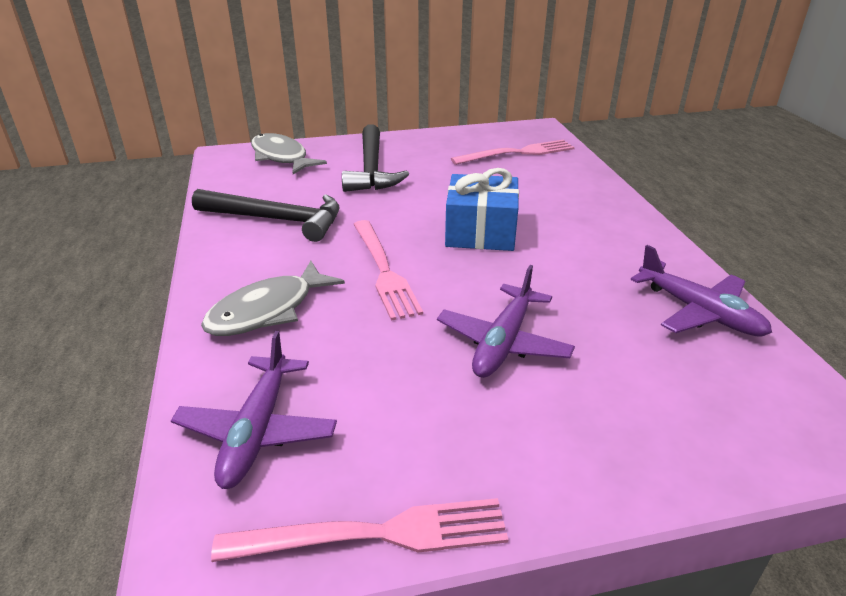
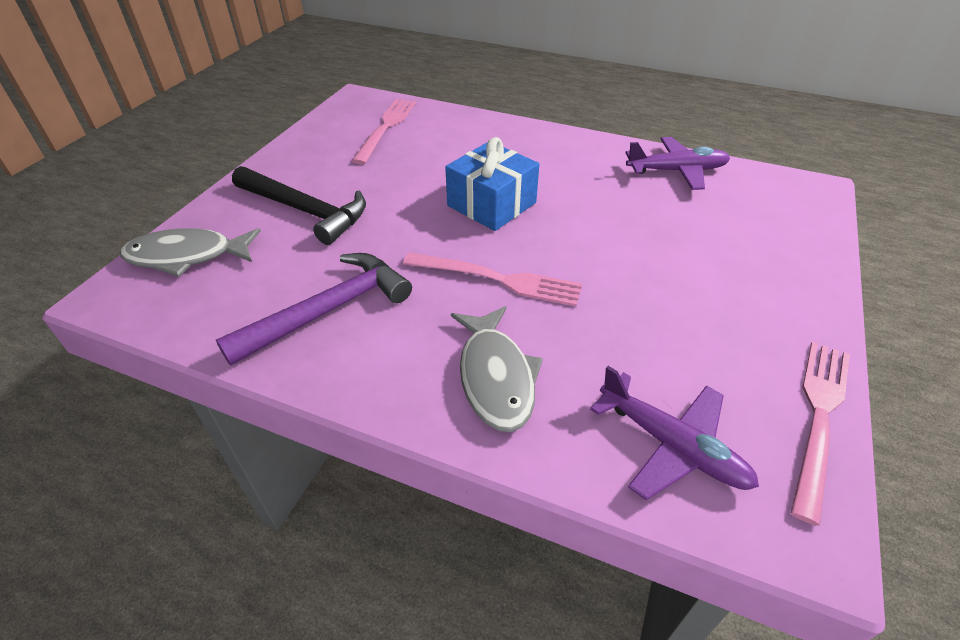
camera: 55 degrees left, 10 degrees up
black hammer [192,189,339,242] -> purple hammer [216,253,412,365]
purple plane [437,265,575,378] -> none

